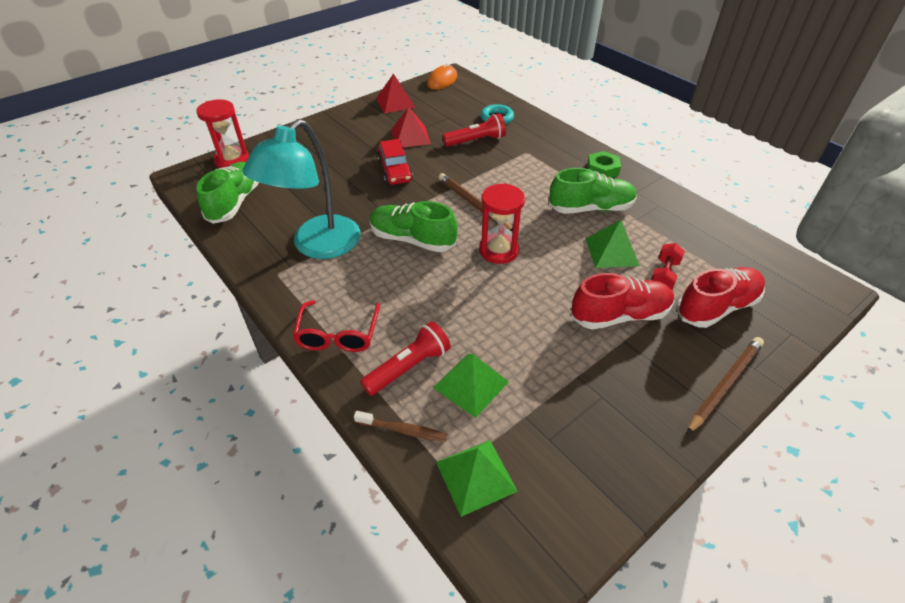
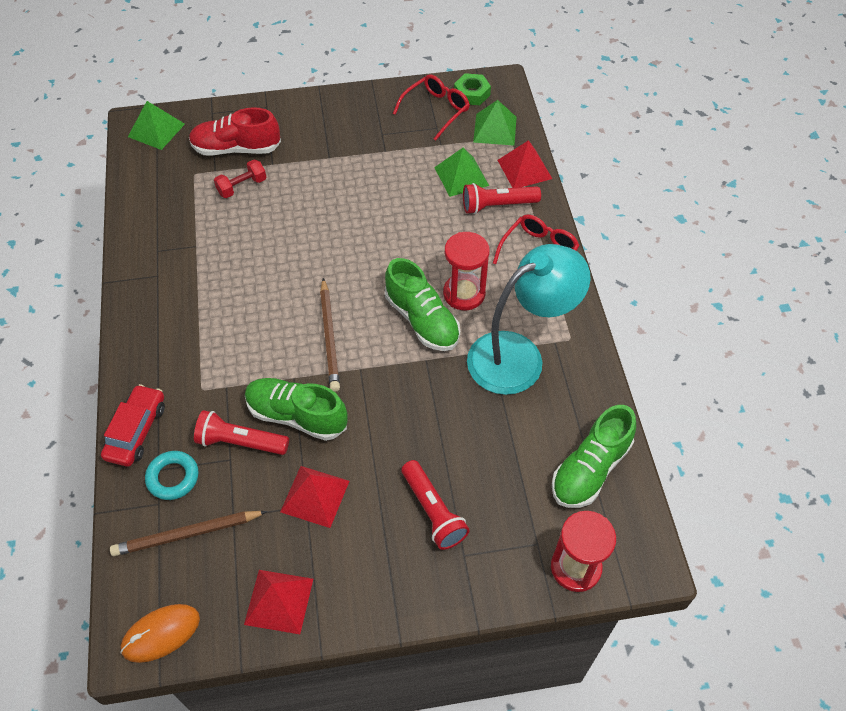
camera: 150 degrees left, 10 degrees up
brown toothbrush [354,411,447,442] -> red pyramid [497,140,552,188]
red car [377,139,413,185] -> red car moved to [101,384,165,467]
red hourglass [479,183,525,264] -> red hourglass moved to [443,232,490,310]
green shoe [549,168,637,214] -> green shoe moved to [245,378,348,441]
red shoe [571,273,674,329] -> none
green pyramid [585,220,640,268] -> green pyramid moved to [128,101,185,150]
green nut [587,151,621,178] -> green nut moved to [454,73,491,105]
brown pencil [687,337,764,434] -> brown pencil moved to [110,511,267,556]
none -> red glasses [393,74,470,141]
none -> red flashlight [402,460,470,550]

